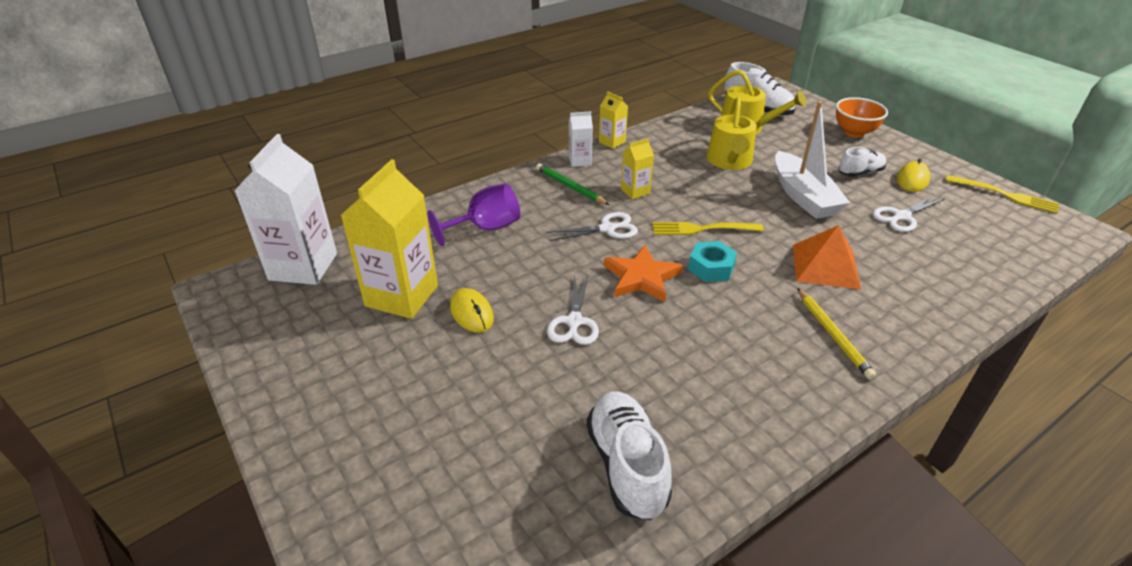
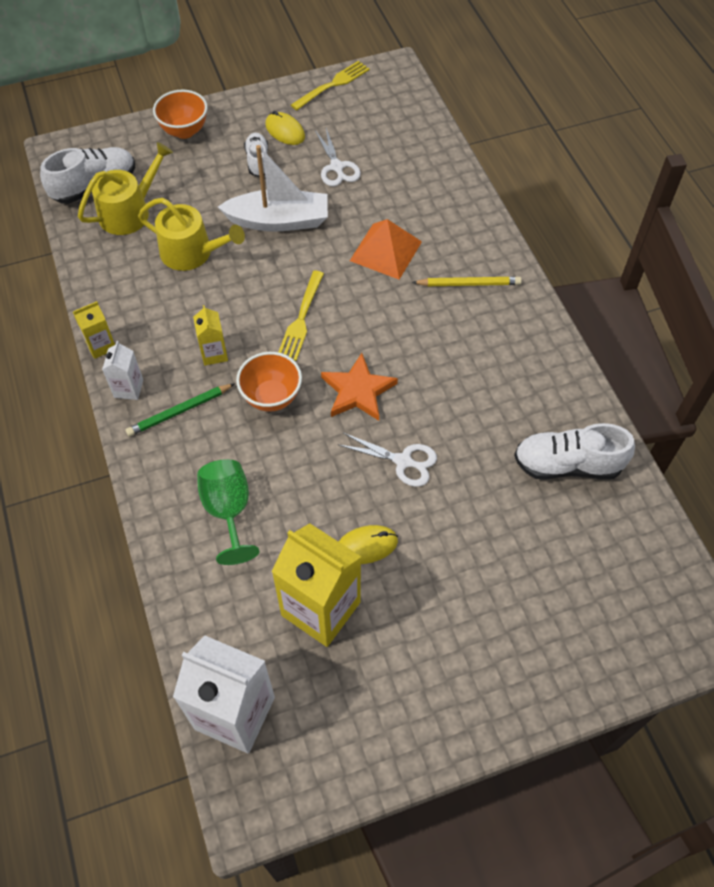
camera: 75 degrees left, 20 degrees up
purple goblet [428,183,520,247] -> green goblet [197,459,260,565]
white scissors [546,212,638,241] -> orange bowl [236,352,302,412]
turquoise nut [688,241,737,282] -> none

